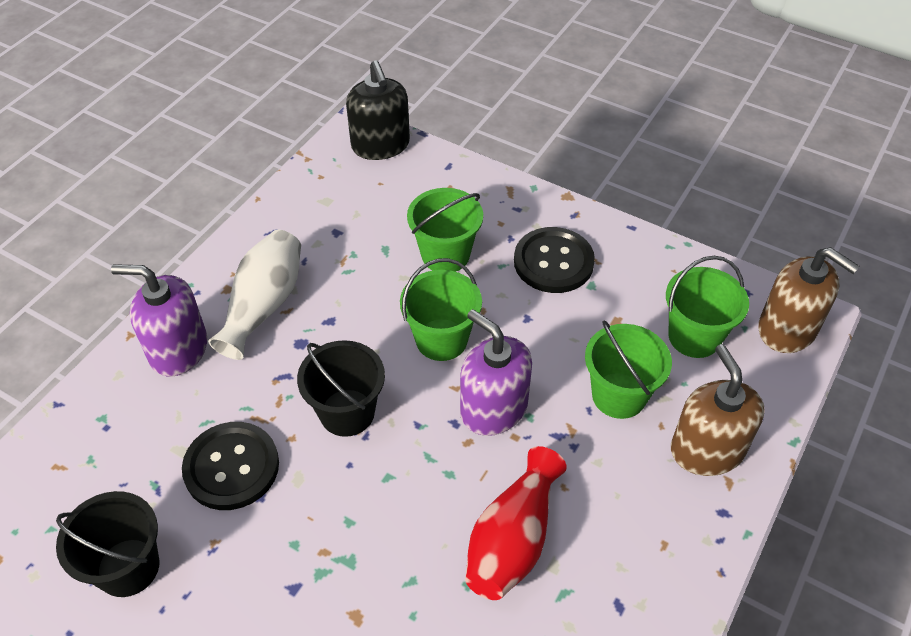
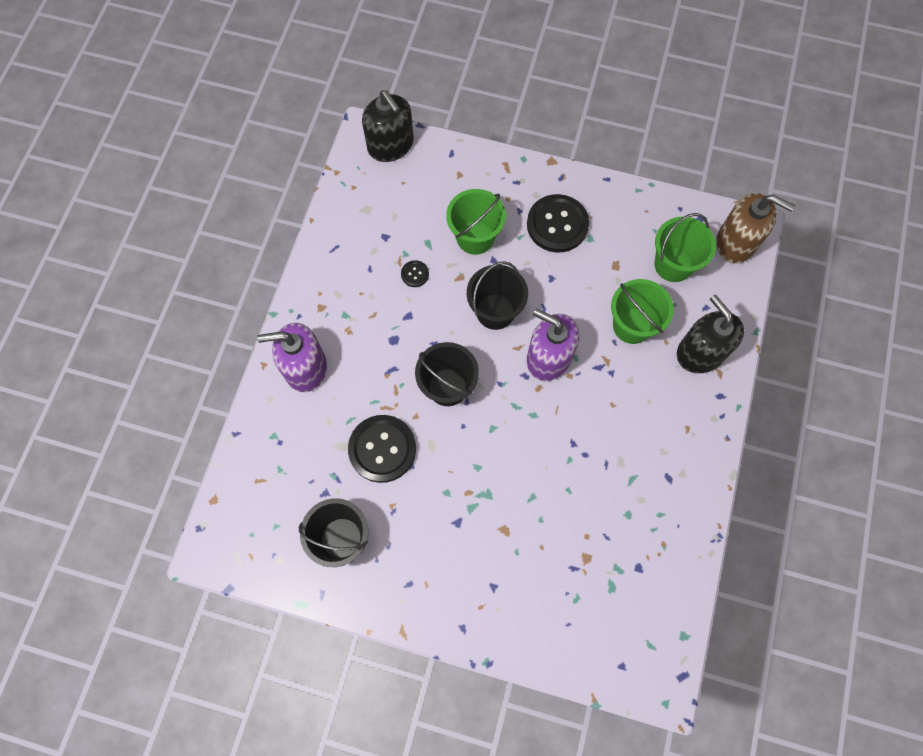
camera: 15 degrees left, 20 degrees up
white vase [208,230,301,360] -> none
green bucket [400,258,482,361] -> black bucket [467,261,528,330]
red vase [465,446,567,600] -> none
brown soap dispenser [671,344,764,476] -> black soap dispenser [677,295,744,373]
none -> black button [401,260,429,287]

